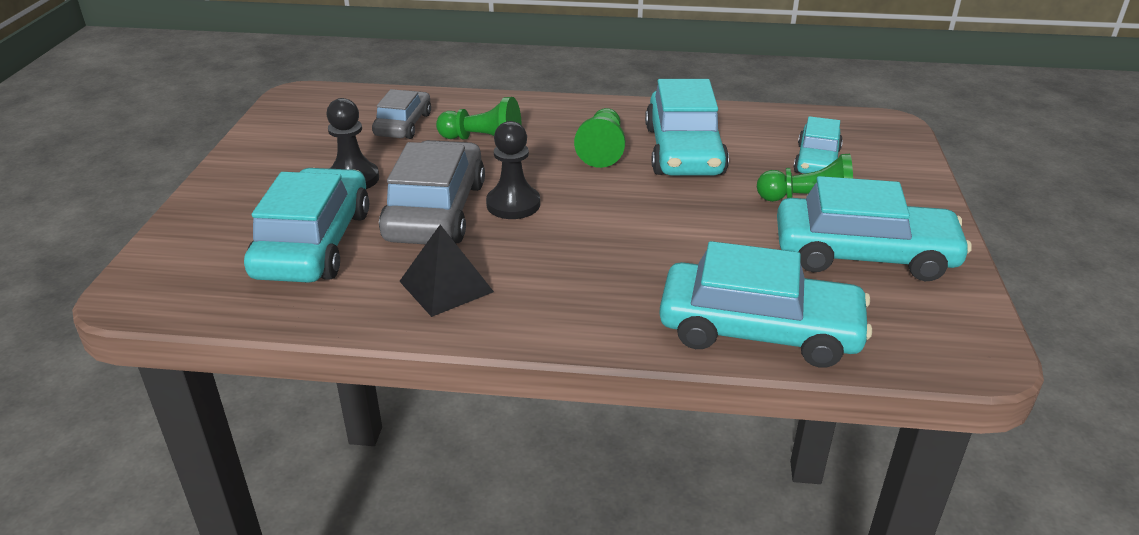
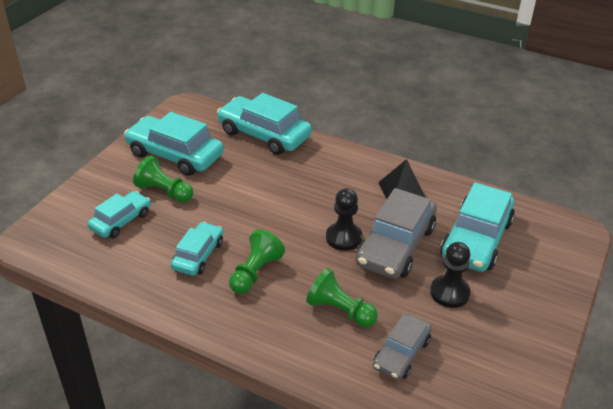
camera: 160 degrees left, 5 degrees up
turquoise car [645,79,729,175] -> turquoise car [171,222,223,276], size x0.59

